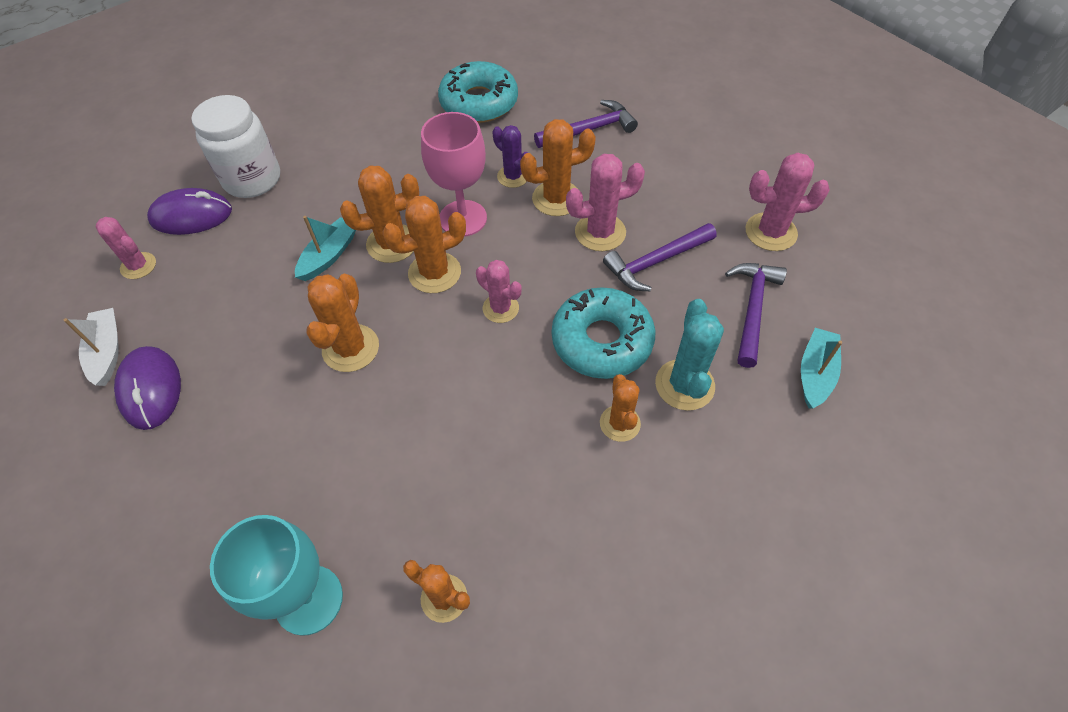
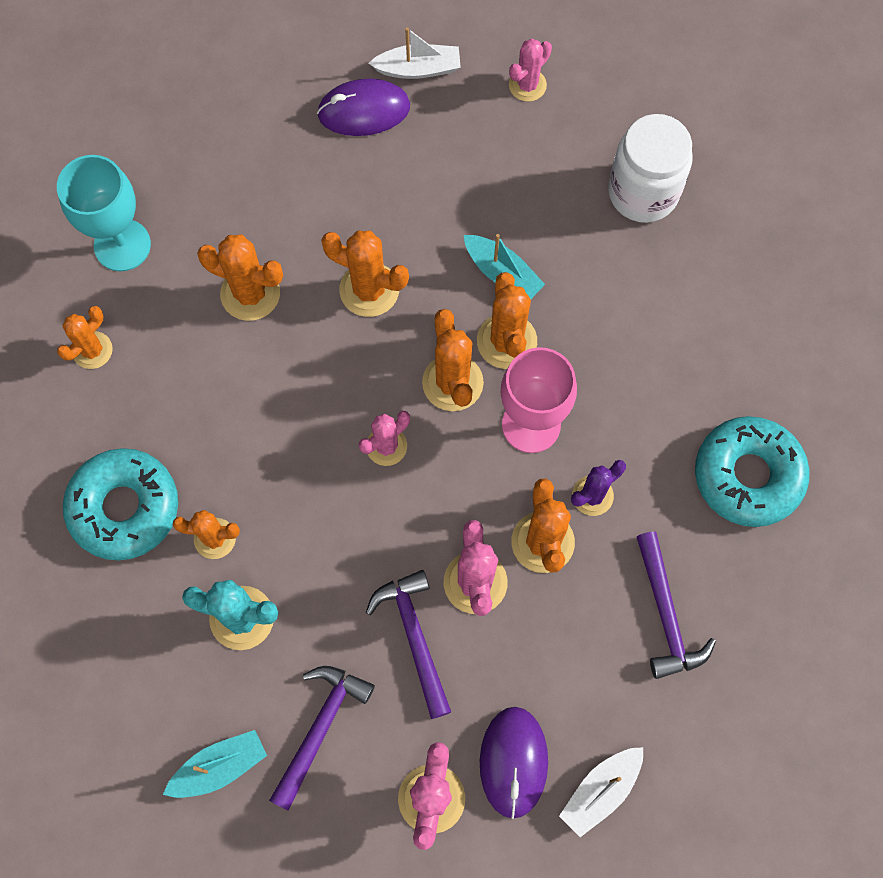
camera: 100 degrees right, 15 degrees up
purple mouse [147,188,232,235] -> purple mouse moved to [480,707,548,819]
turquoise donut [552,287,655,379] -> turquoise donut moved to [63,448,178,561]
purple hammer [725,263,787,368] -> purple hammer turned 90 degrees counterclockwise [269,666,375,811]
turquoise boat [801,328,842,409] -> turquoise boat turned 60 degrees counterclockwise [163,730,267,798]
none -> orange cactus [197,234,283,321]
none -> white boat [559,747,643,837]

